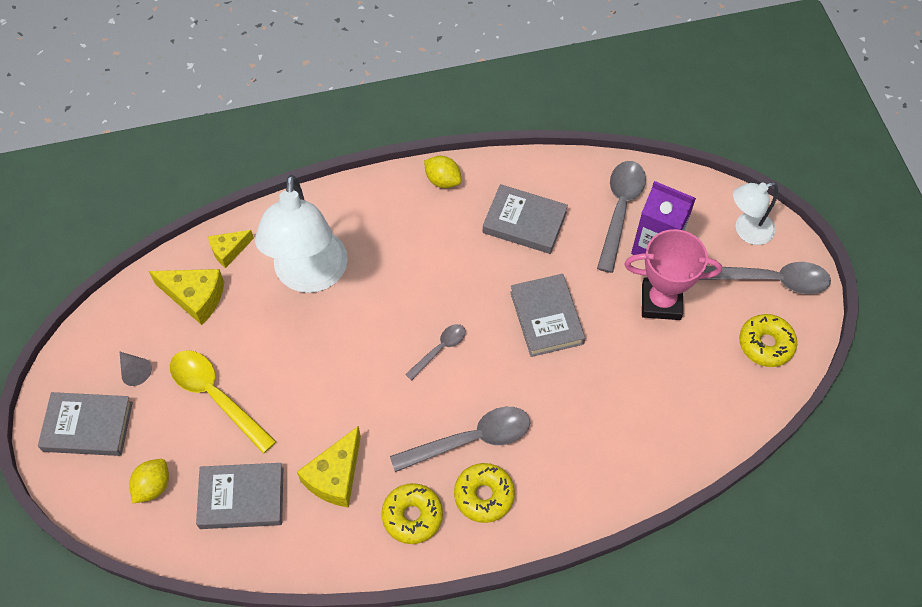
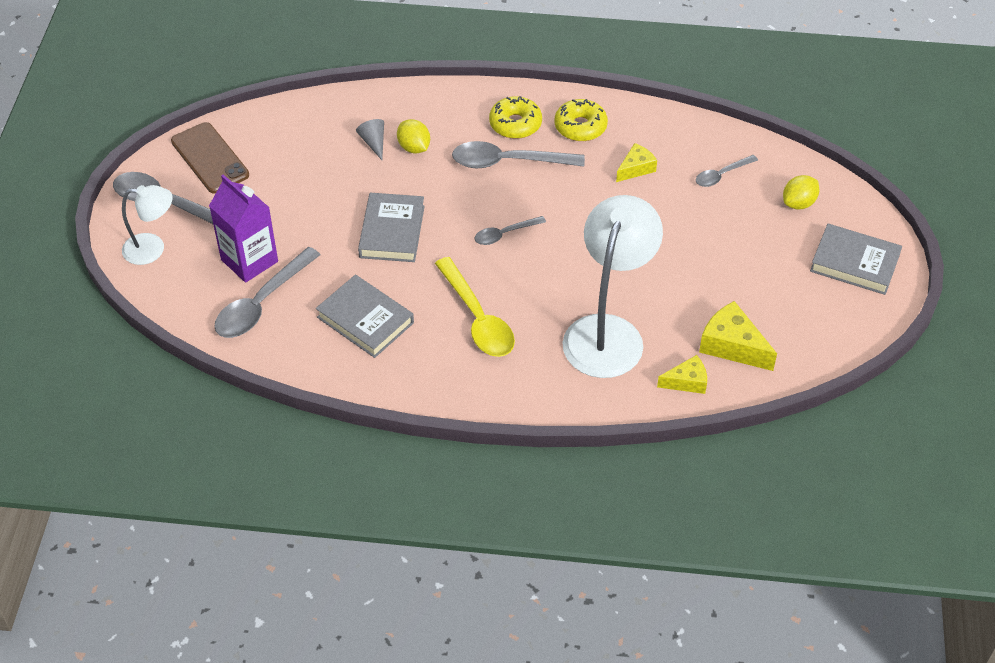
camera: 160 degrees left, 10 degrees down
grey cone [120,352,152,386] -> grey cone moved to [356,119,384,160]
yellow spoon [170,350,277,454] -> yellow spoon moved to [435,257,515,357]
grey book [196,463,283,529] -> grey spoon [696,155,758,187]
yellow cheese [297,426,361,508] -> yellow cheese [616,143,657,182], size x0.63
yellow lemon [424,156,461,188] -> yellow lemon moved to [397,119,430,153]
pink trophy [624,229,722,320] -> none
yellow donut [739,314,797,367] -> brown phone [171,122,249,193]

